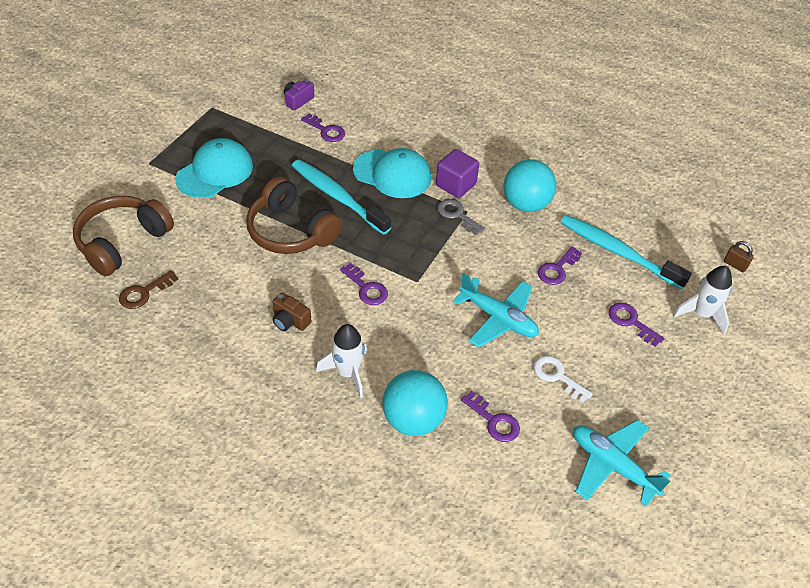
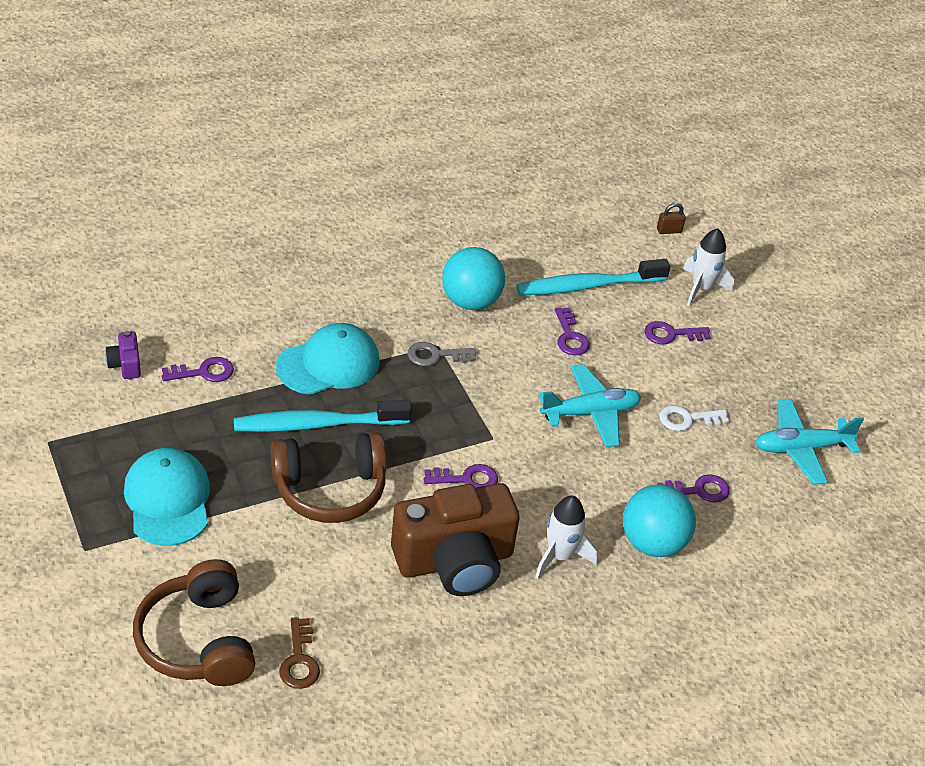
camera: 55 degrees left, 5 degrees down
brown camera [272,292,311,331] -> brown camera [391,483,520,596], size x2.47
purple cube [436,149,479,198] -> none

